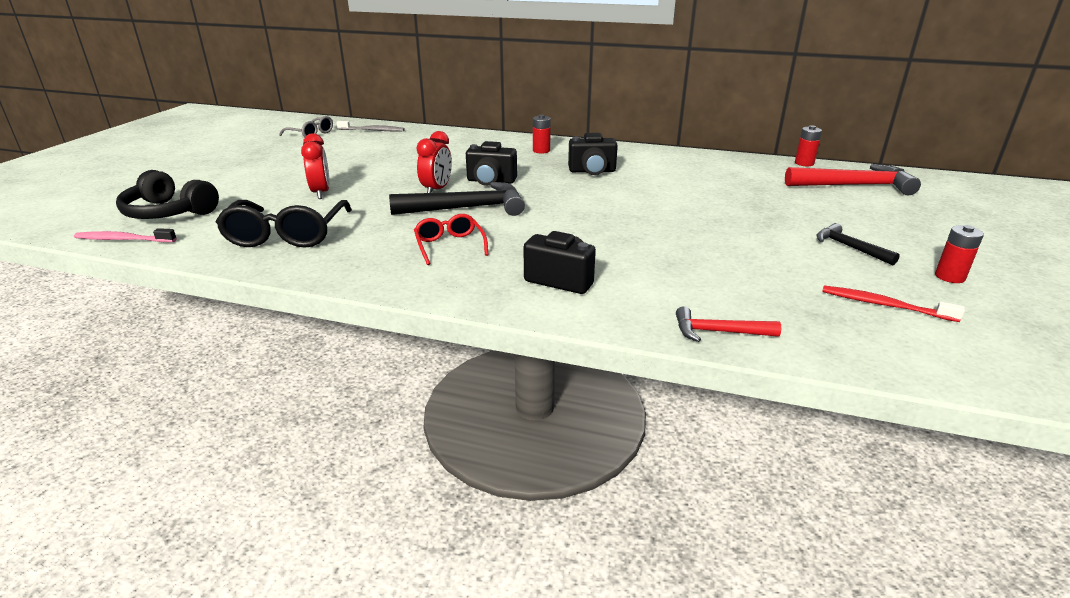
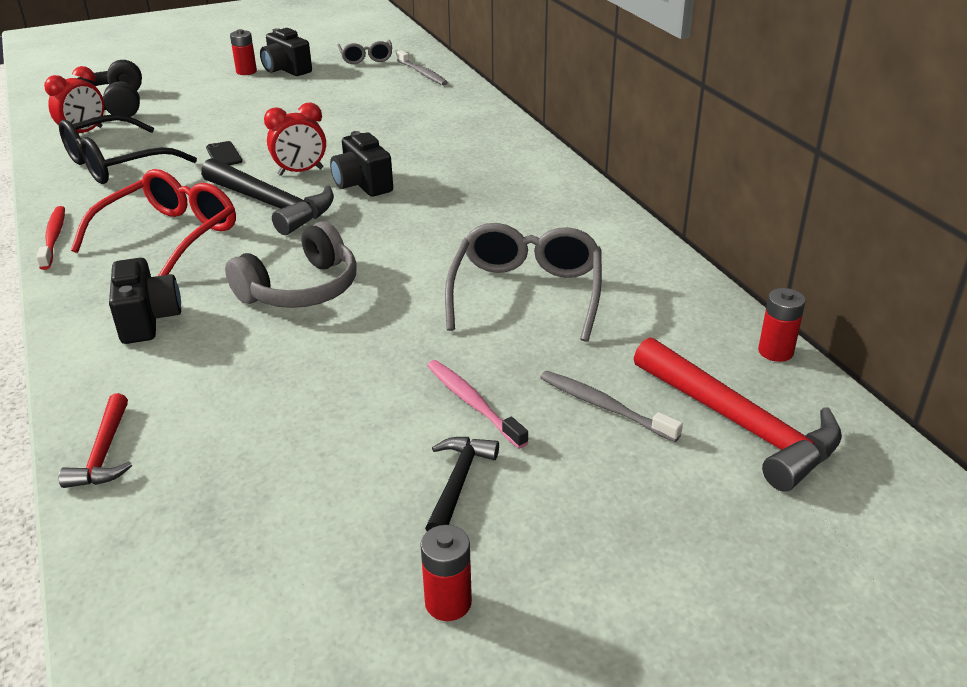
camera: 50 degrees right, 5 degrees up
pink toothbrush [74,228,177,242] -> pink toothbrush moved to [427,360,528,449]
red clock [301,133,330,199] -> red clock moved to [44,66,104,133]
red glasses [414,214,489,265] -> red glasses [71,169,236,276], size x1.73
red battery [533,115,551,154] -> red battery moved to [230,29,257,75]
black camera [568,133,618,175] -> black camera moved to [260,28,312,76]
red hammer [676,306,781,342] -> red hammer turned 150 degrees counterclockwise [59,393,132,488]
red toothbrush [822,286,965,322] -> red toothbrush moved to [37,206,65,270]
none -> black phone [206,141,242,165]
none -> grey headphones [225,221,356,308]
none -> grey glasses [445,223,602,342]
none -> grey toothbrush [540,371,683,442]

